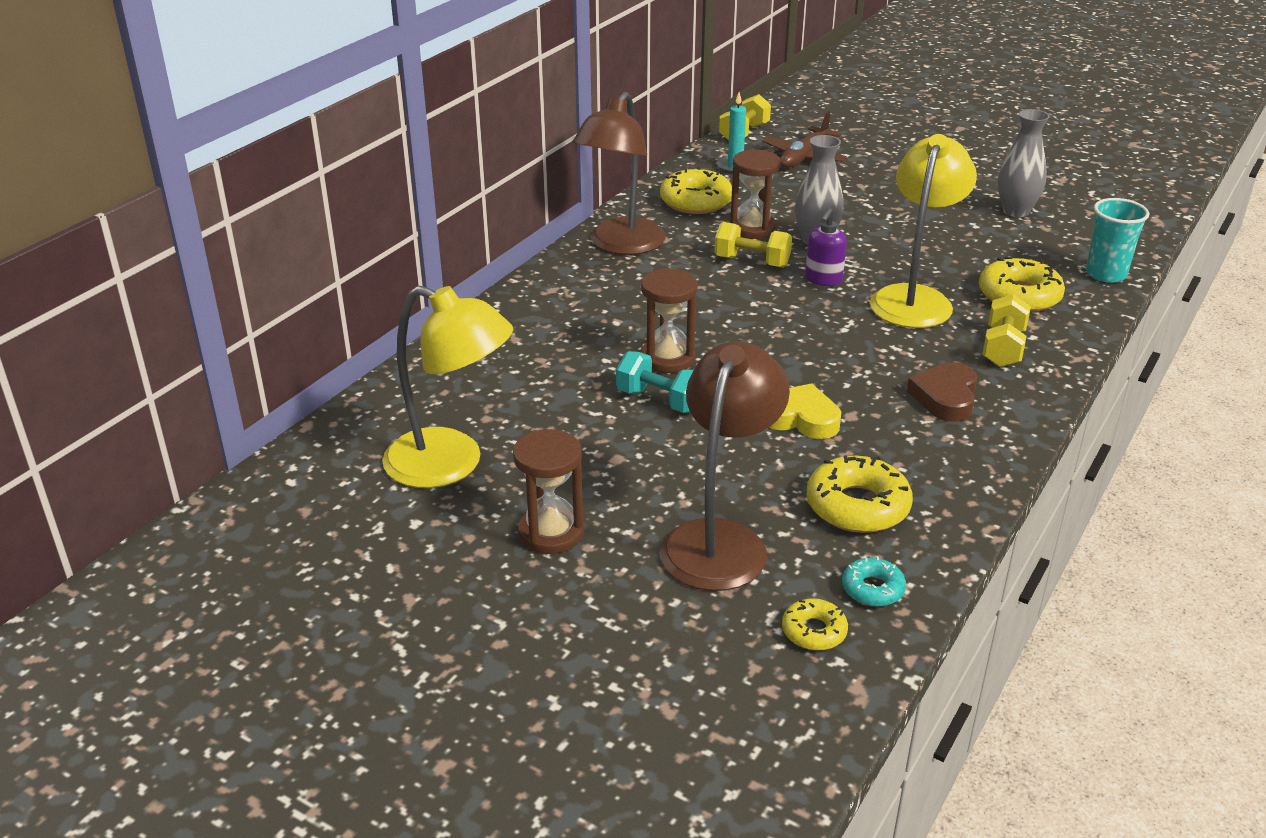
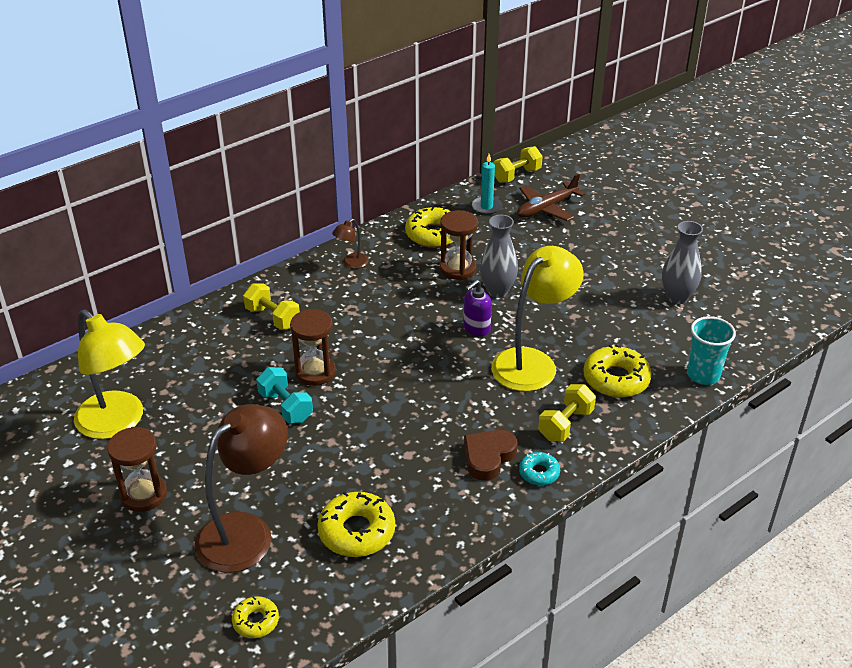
camera: 20 degrees right, 5 degrees up
brown lamp [573,92,665,255] -> brown lamp [332,219,369,269], size x0.44
yellow dumbbell [714,222,792,268] -> yellow dumbbell moved to [243,283,300,330]
yellow heart [769,383,841,439] -> none
turquoise donut [842,556,906,606] -> turquoise donut moved to [519,452,560,485]

